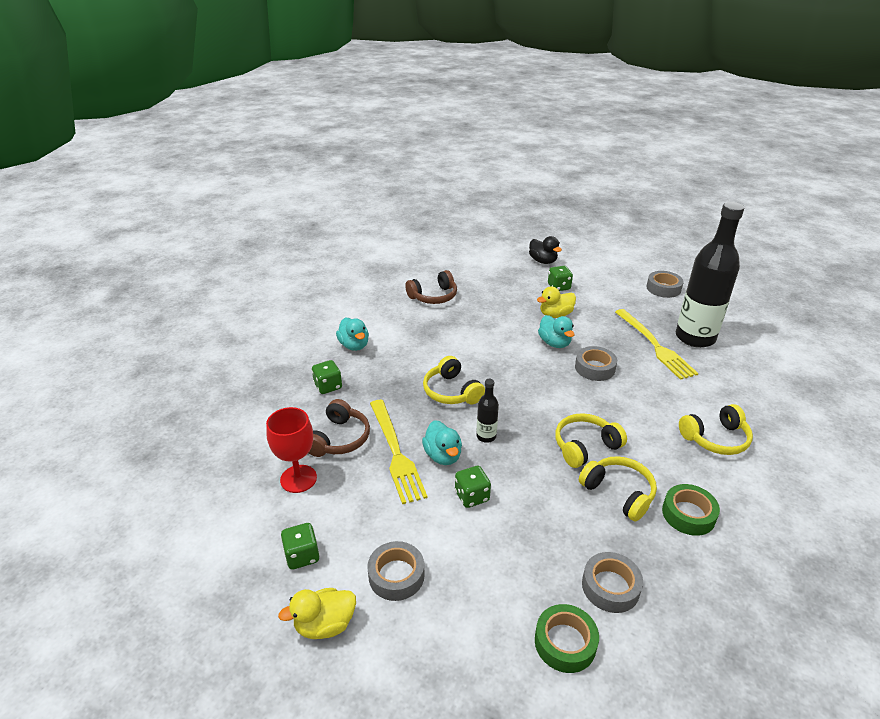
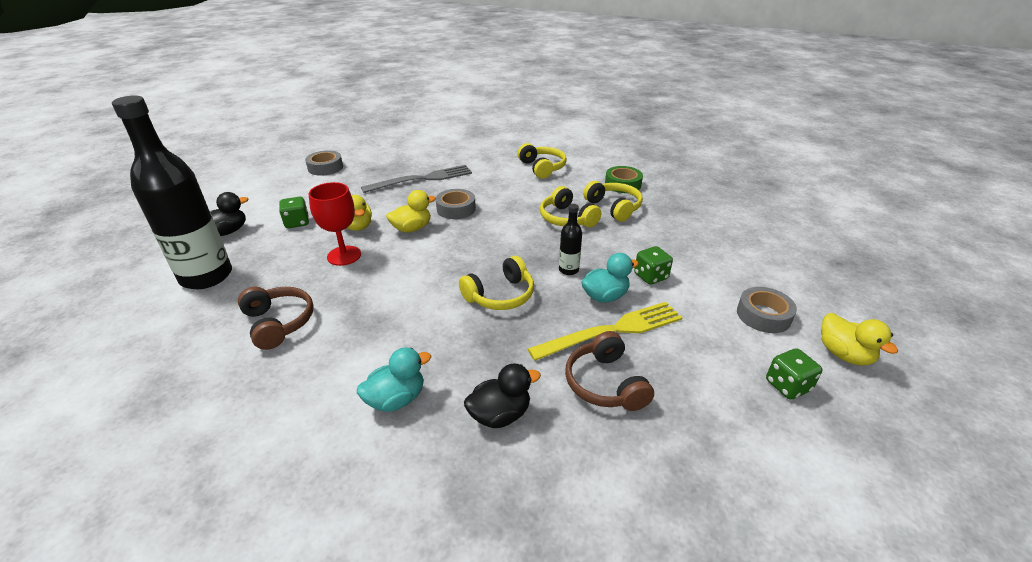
camera: 95 degrees left, 0 degrees up
red goblet [266,407,317,493] -> red goblet moved to [309,182,361,266]
brown headphones [309,399,370,457] -> brown headphones turned 120 degrees counterclockwise [565,331,654,411]
green dice [312,360,342,394] -> black duck [464,364,541,428]
green tape [535,604,599,673] -> none
turquoise duck [538,315,574,348] -> yellow duck [386,190,436,233]
yellow headphones [579,456,657,522] -> yellow headphones turned 105 degrees clockwise [583,181,643,222]
grey tape [582,552,643,613] -> none
yellow fork [615,309,699,380] -> grey fork [361,165,472,193]
black bottle [676,202,744,348] -> black bottle moved to [112,96,232,289]

